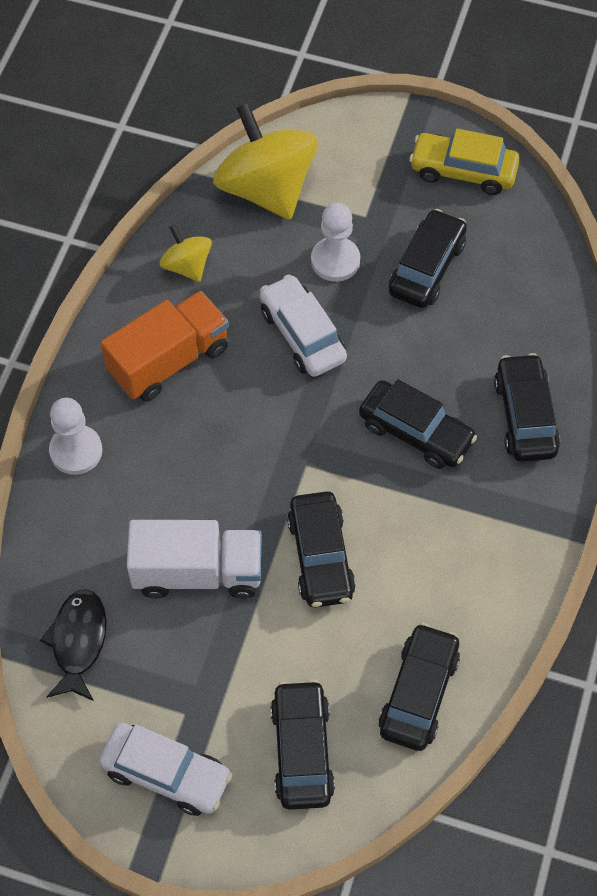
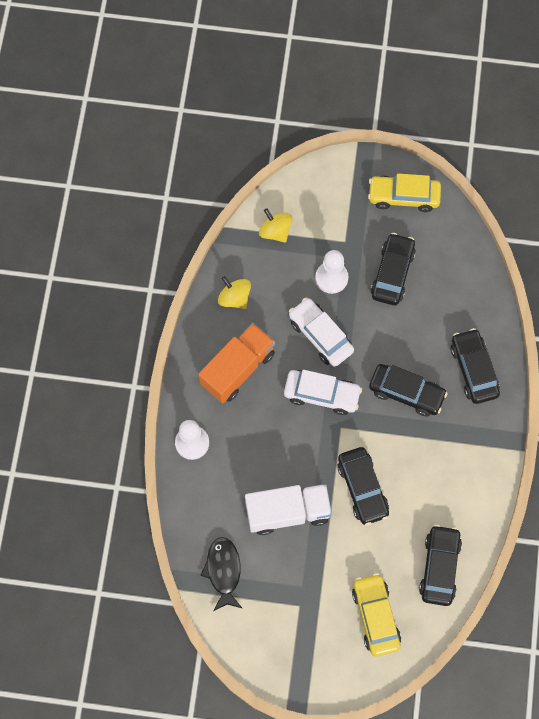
camera: 10 degrees left, 10 degrees up
white car [99,723,232,816] -> white car moved to [284,370,362,415]
yellow spinning top [213,102,318,220] -> yellow spinning top [259,208,292,243], size x0.50
black car [270,680,335,810] -> yellow car [352,573,401,657]

